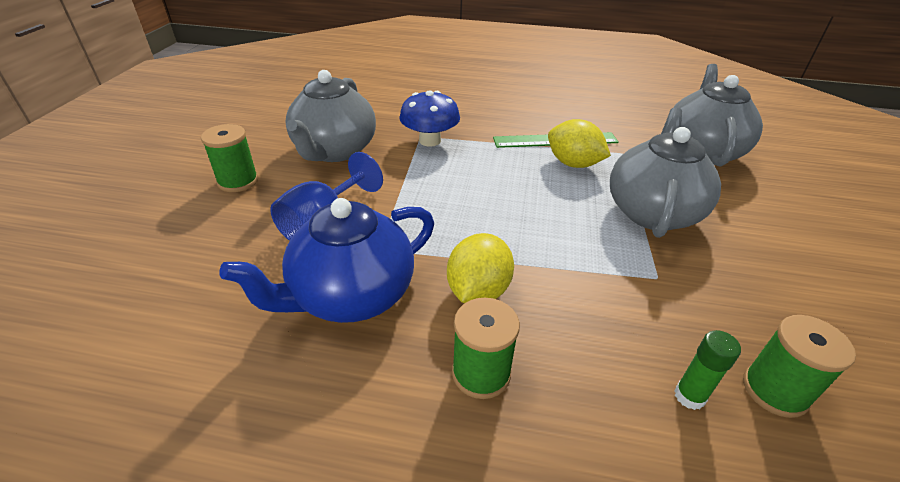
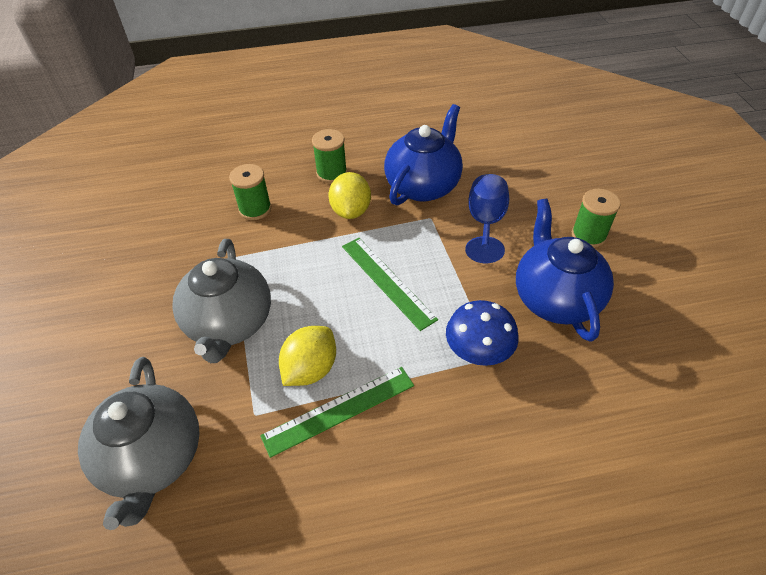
camera: 160 degrees right, 10 degrees up
grey teapot [285,70,376,162] -> blue teapot [516,199,614,342]
yellow lemon [548,119,611,168] -> yellow lemon turned 75 degrees counterclockwise [279,326,336,386]
green glue stick [674,330,741,410] -> none
green spool [743,315,856,418] -> green spool moved to [229,164,272,220]
none -> green ruler [342,238,438,331]

